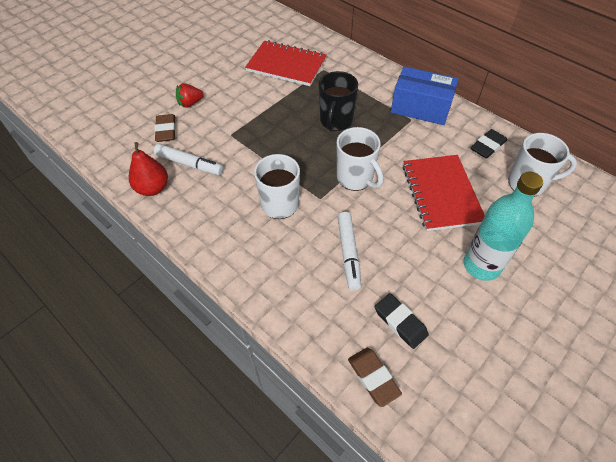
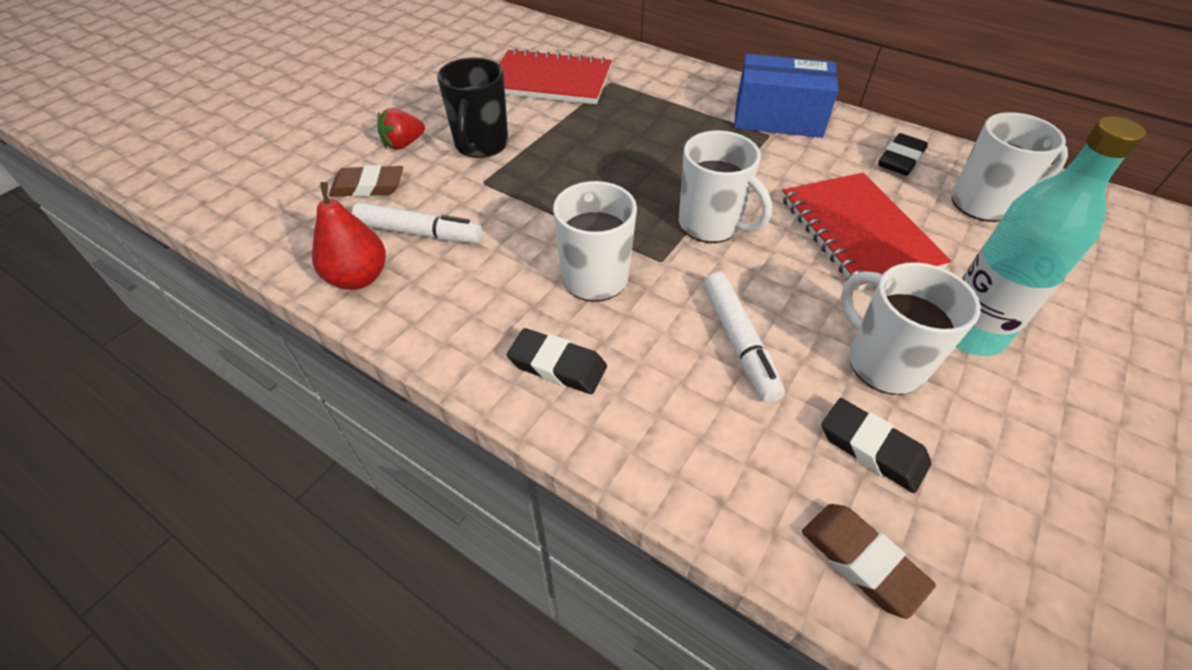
camera: 10 degrees left, 5 degrees down
brown eraser [154,114,176,142] -> brown eraser turned 75 degrees counterclockwise [329,165,403,197]
black mug [319,71,358,131] -> black mug moved to [437,58,508,158]
none -> black eraser [507,328,607,394]
none -> white mug [841,262,981,395]

